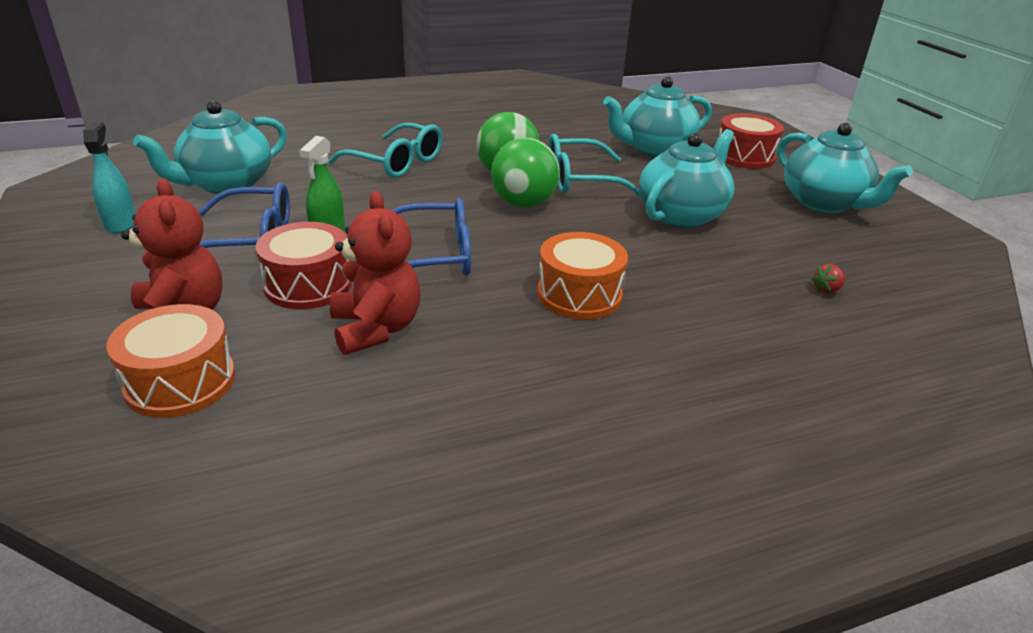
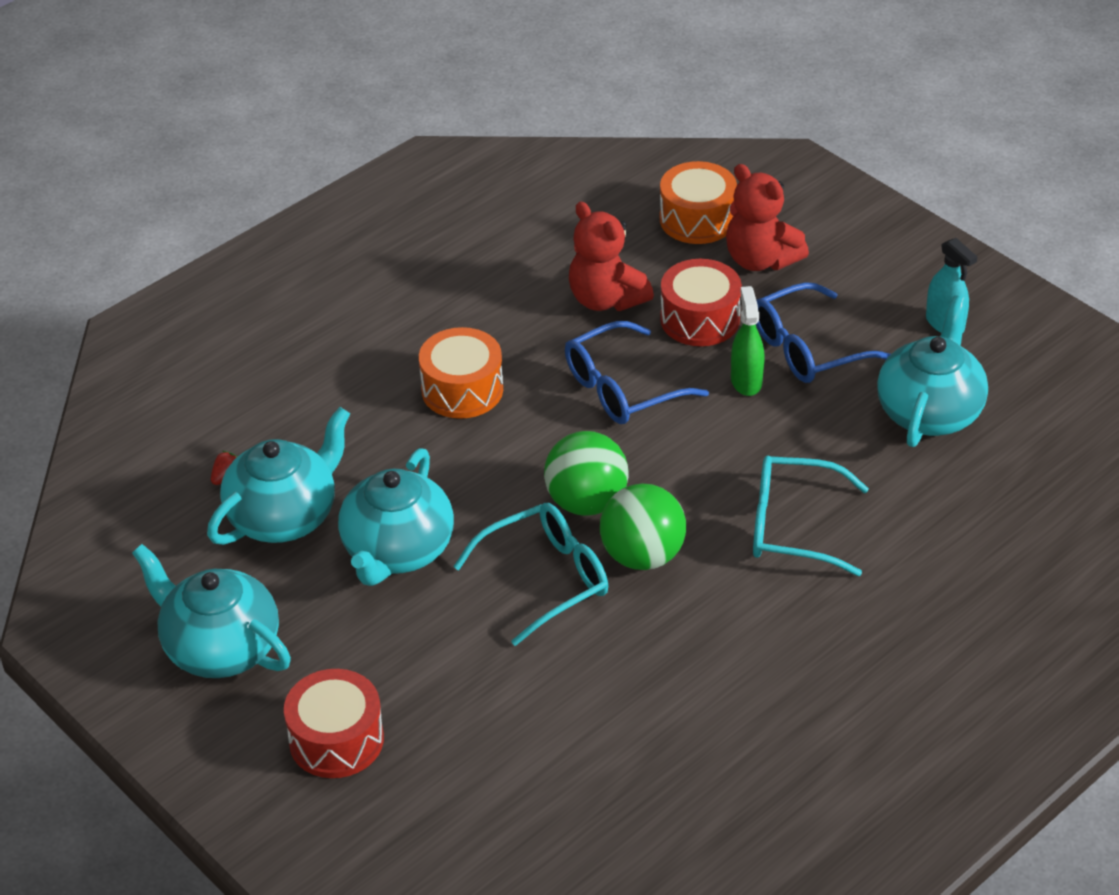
camera: 160 degrees right, 10 degrees up
turquoise teapot [603,77,712,157] -> turquoise teapot moved to [207,407,350,545]

